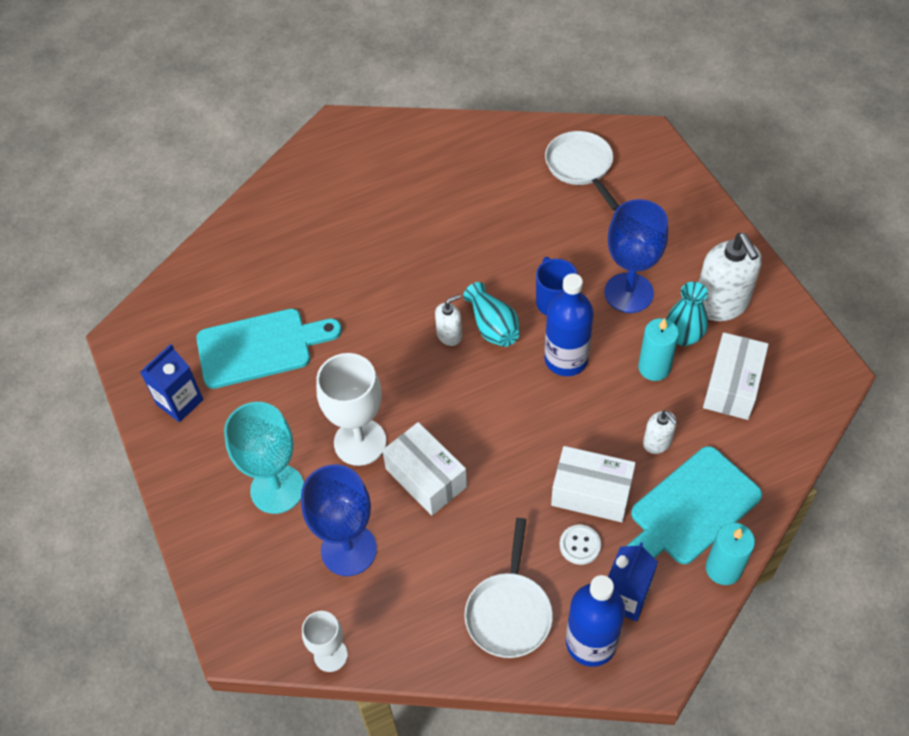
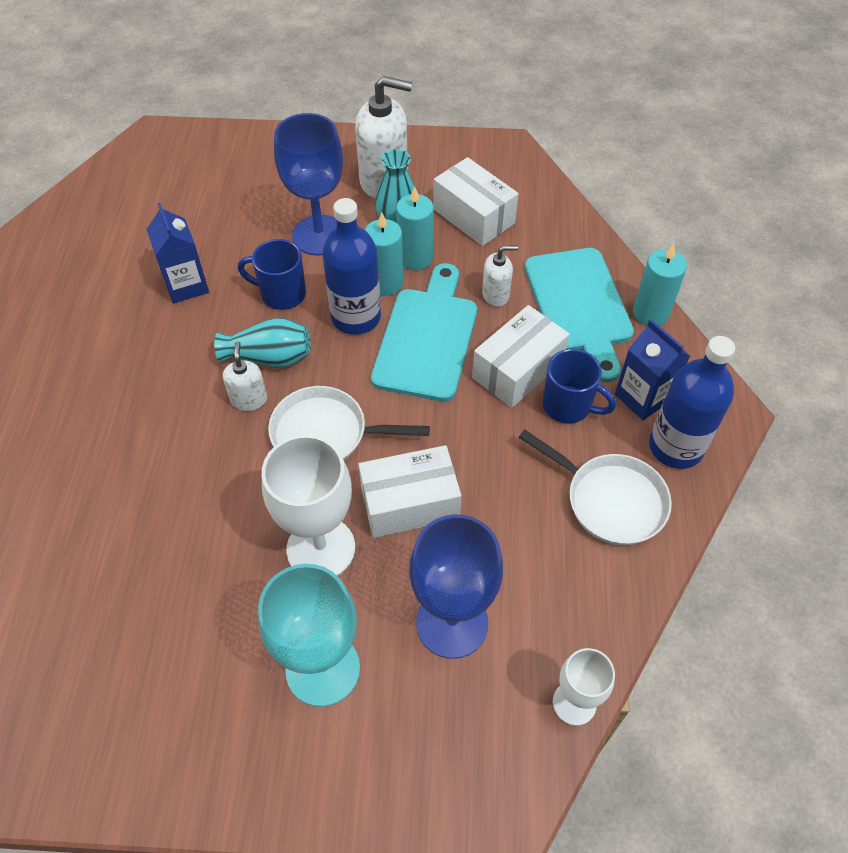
camera: 65 degrees left, 0 degrees up
blue carton [140,344,203,422] -> blue carton moved to [146,203,209,303]
turquoise cutting board [196,309,342,389] -> turquoise cutting board moved to [371,263,477,402]
white pan [545,131,619,210] -> white pan moved to [268,386,430,460]
white button [560,525,601,565] -> blue mug [543,349,616,423]
none -> turquoise candle [365,213,403,296]

